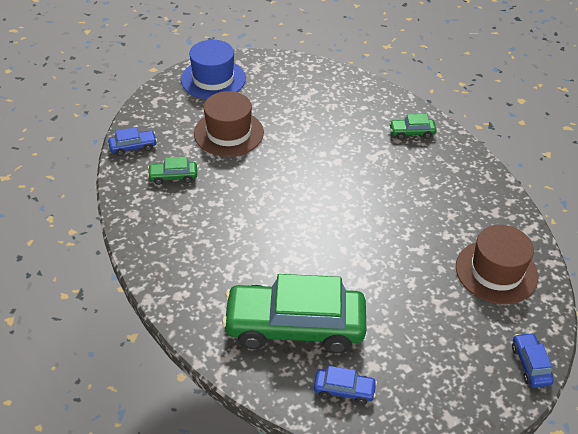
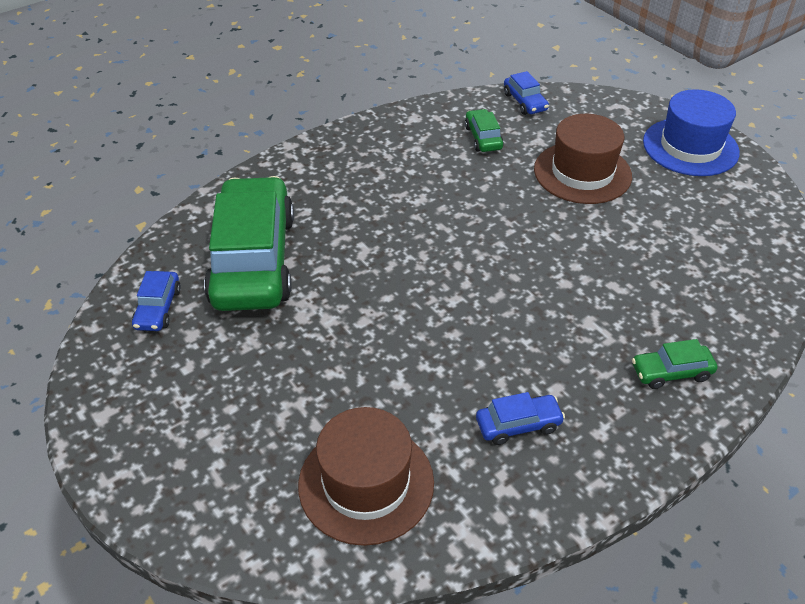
camera: 85 degrees right, 0 degrees up
green car [389,114,437,140] -> green car turned 90 degrees counterclockwise [632,339,717,389]
blue car [512,333,554,388] -> blue car moved to [476,392,565,445]

